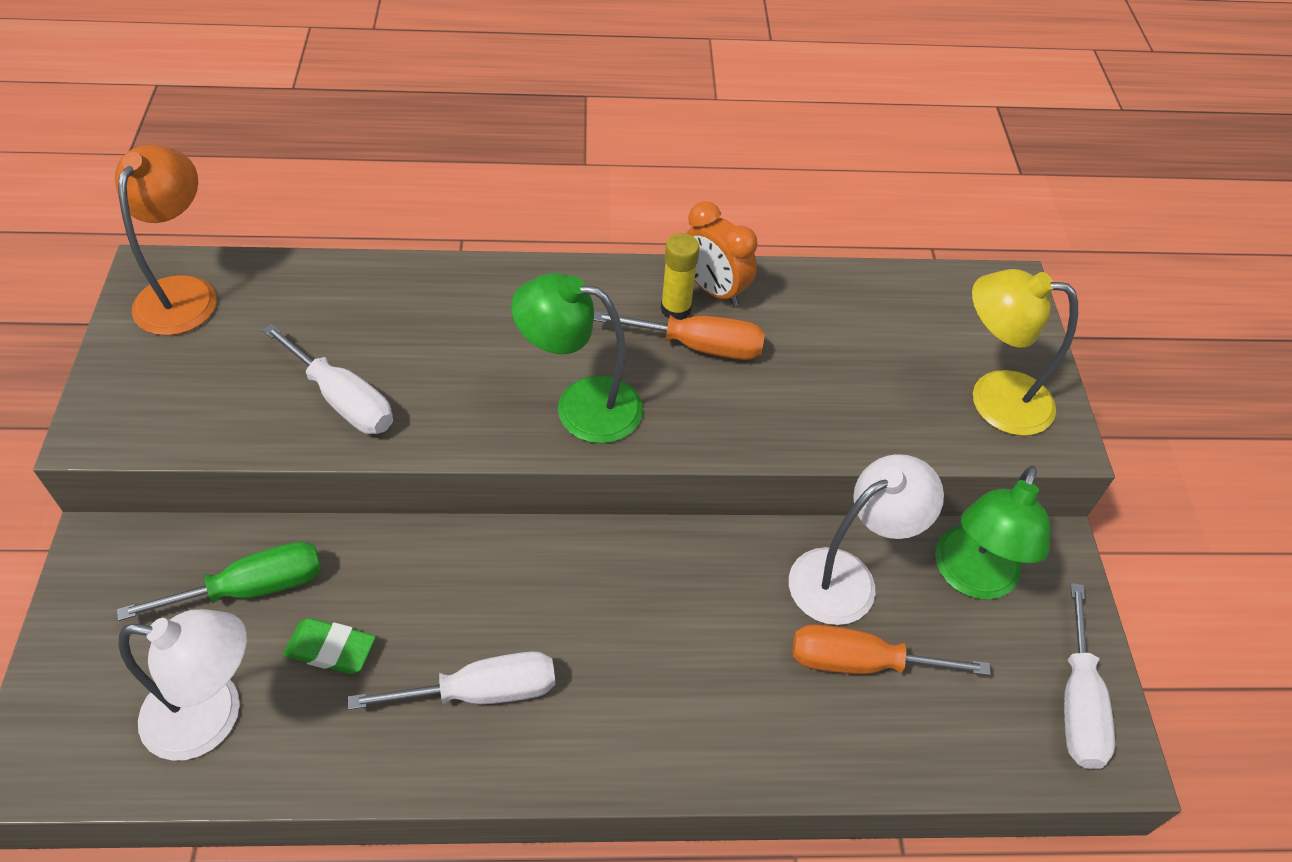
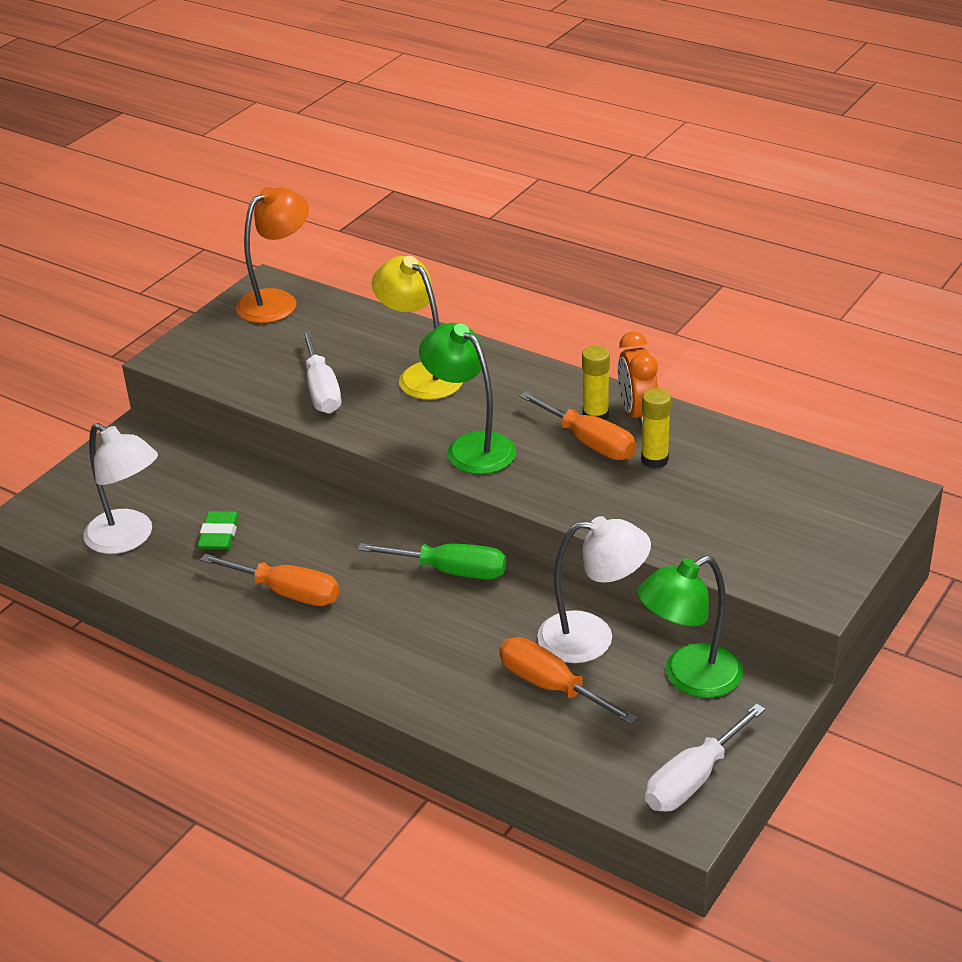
camera: 40 degrees right, 15 degrees down
green screwdriver [117,542,321,621] -> green screwdriver moved to [357,543,506,580]
green eraser [283,618,376,674] -> green eraser turned 45 degrees clockwise [198,511,239,549]
white screwdriver [348,651,555,710] -> orange screwdriver [200,554,339,606]
yellow lamp [972,269,1078,436] -> yellow lamp moved to [372,256,463,400]
none -> yellow glue stick [641,388,671,468]

